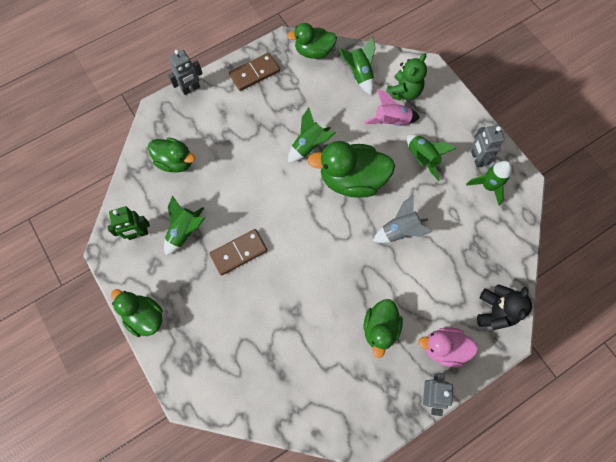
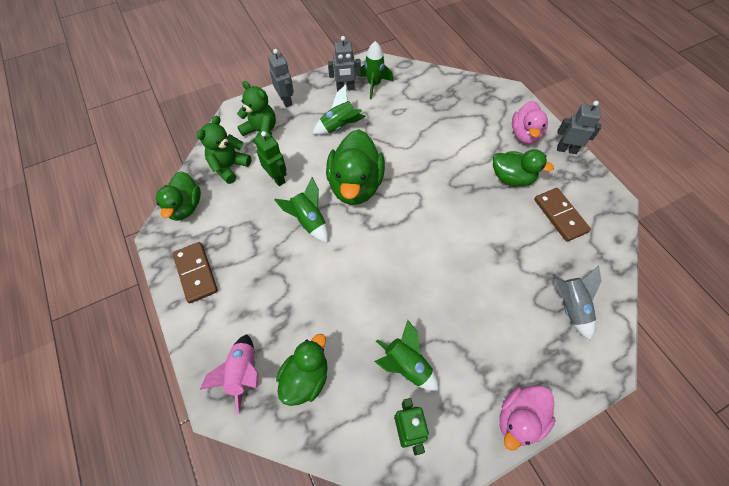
camera: 85 degrees left, 10 degrees down
green duck [111,289,163,337] -> pink duck [499,386,556,451]
grey robot [168,50,203,95] -> grey robot moved to [268,49,294,107]
brown domino [209,229,267,275] -> brown domino moved to [534,188,591,242]
green rocket [339,37,376,95] -> green teddy bear [197,115,251,184]
pink rocket [364,89,420,126] -> pink rocket moved to [199,334,259,414]
grey rocket [373,195,432,243] -> grey rocket moved to [552,266,602,340]
black teddy bear [477,284,532,330] -> none
none -> green robot [255,131,287,186]

